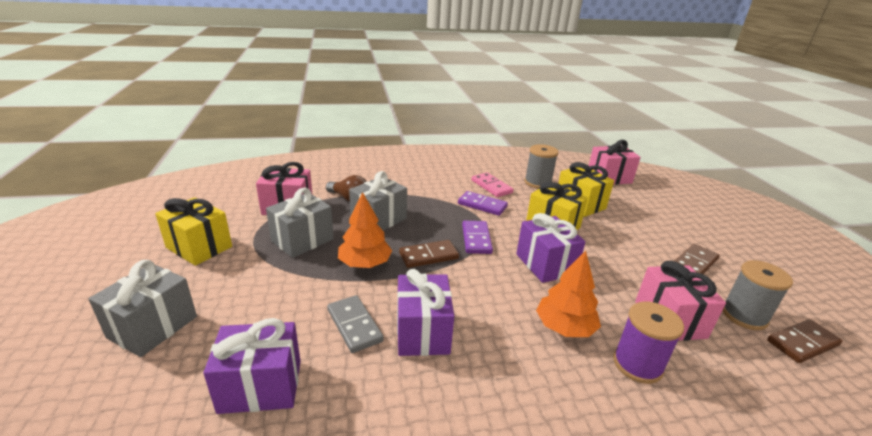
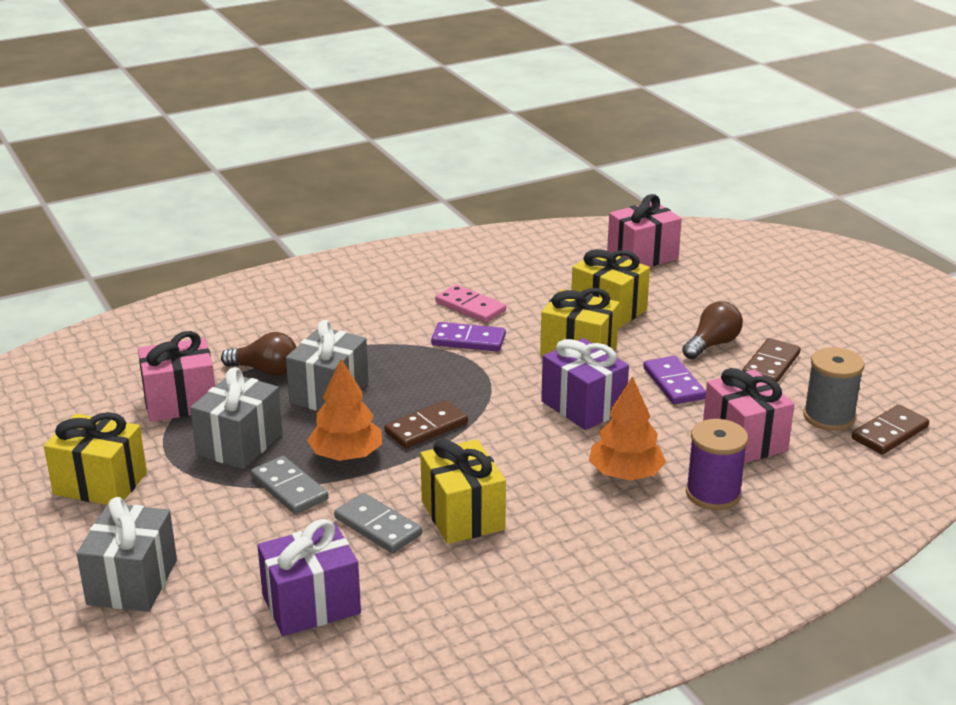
camera: 15 degrees left, 0 degrees up
purple gift [397,269,454,356] -> yellow gift [420,439,506,544]
purple domino [462,220,493,254] -> purple domino moved to [643,356,706,405]
grey spool [525,144,558,189] -> none
none -> grey domino [251,456,329,514]
none -> brown light bulb [682,301,743,359]

